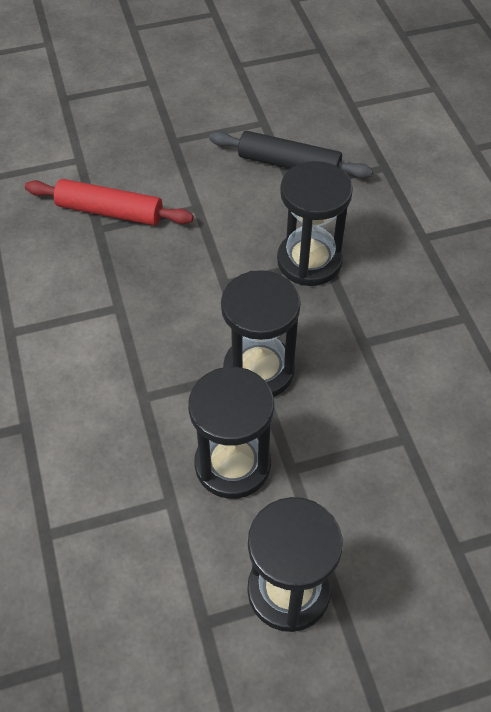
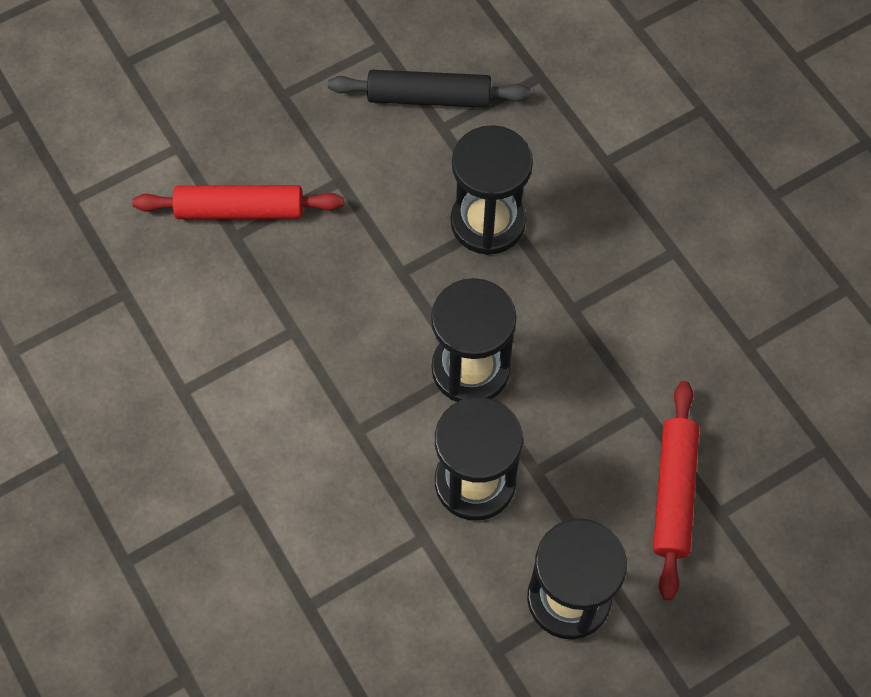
camera: 15 degrees left, 10 degrees up
none -> red rolling pin [653,381,699,600]

